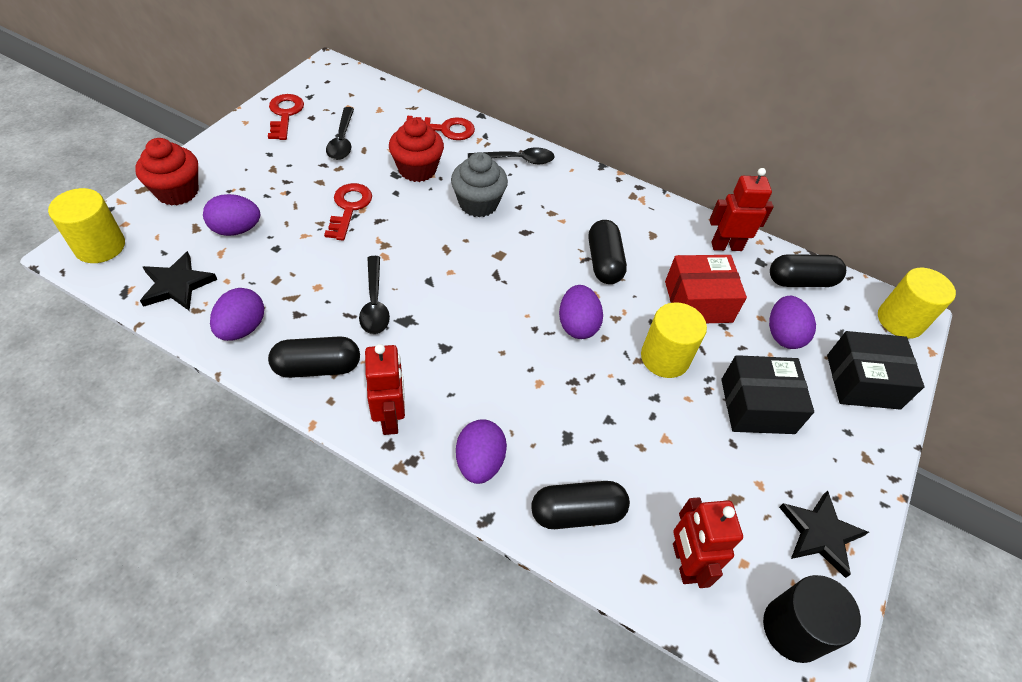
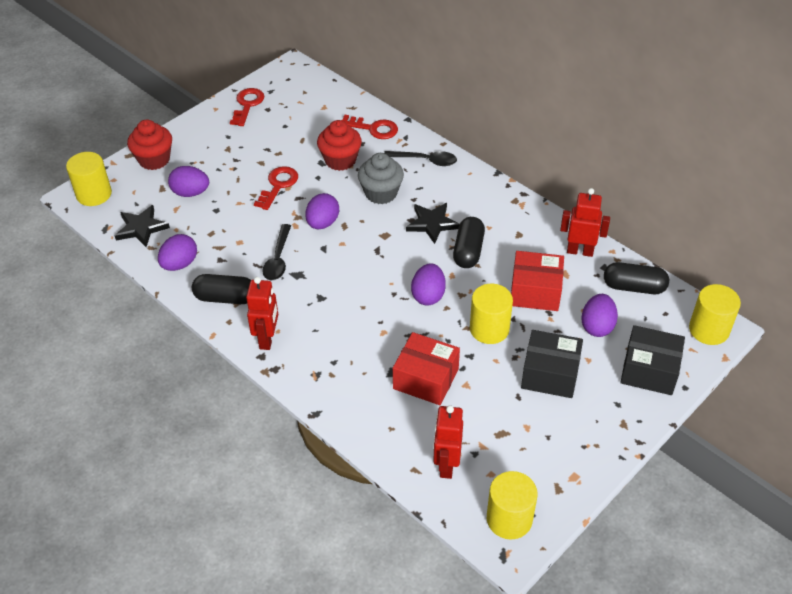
camera: 20 degrees right, 5 degrees down
black spoon [326,107,354,160] -> none
purple egg [456,419,507,484] -> purple egg moved to [305,193,339,229]
black capsule [531,481,630,529] -> none
black cylinder [763,575,861,663] -> yellow cylinder [487,471,538,540]
black star [779,490,869,578] -> black star moved to [406,203,460,244]
none -> red box [393,332,460,405]

